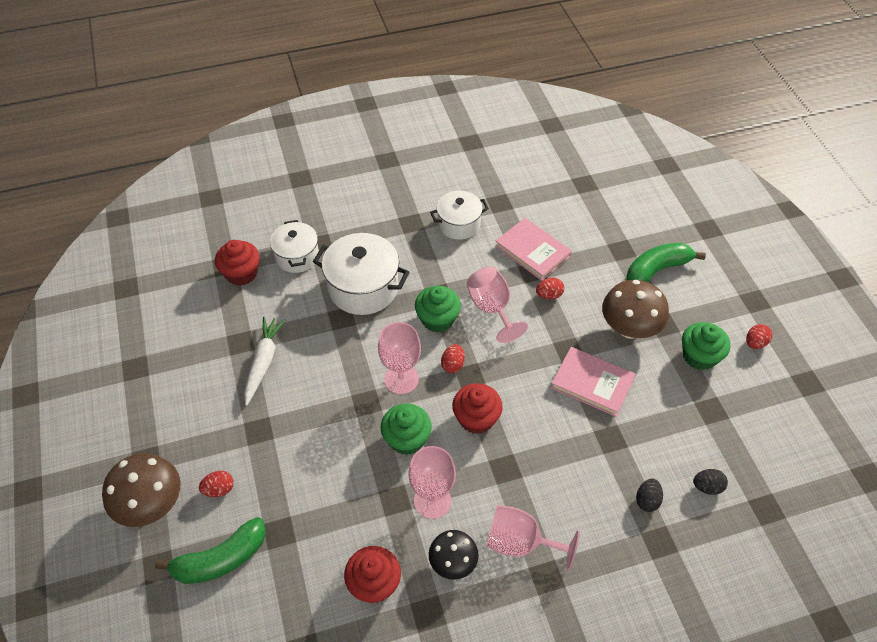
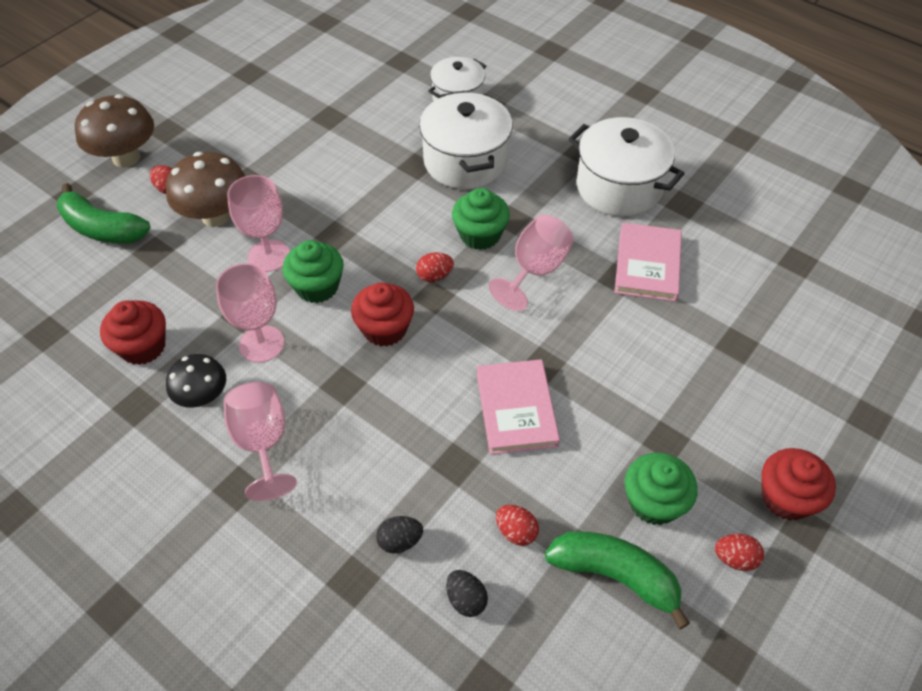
camera: 55 degrees right, 0 degrees up
red cupcake [215,240,260,286] -> red cupcake moved to [761,448,836,521]
white carrot [244,317,286,406] -> none
pink goblet [378,322,421,394] -> pink goblet moved to [227,175,289,272]
white pot [430,191,489,240] -> white pot [568,117,685,217], size x1.56
red egg [536,278,564,300] -> red egg moved to [496,505,539,546]
brown mushroom [602,280,669,339] -> brown mushroom moved to [166,152,245,227]
green banana [627,242,706,282] -> green banana moved to [545,531,690,629]

